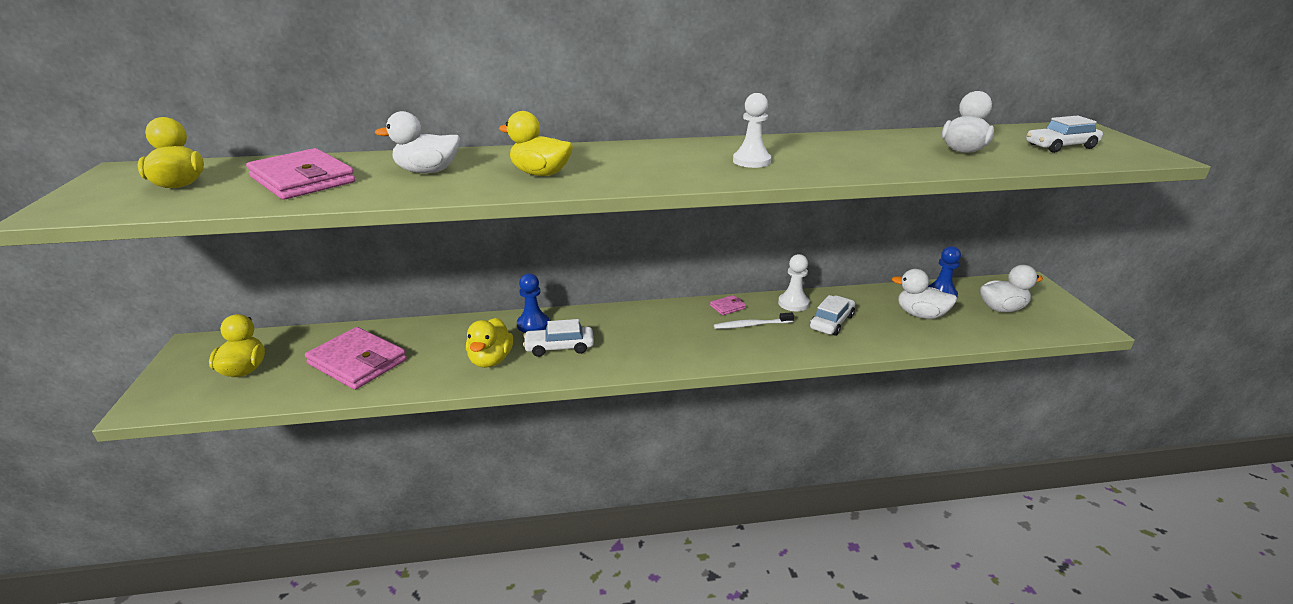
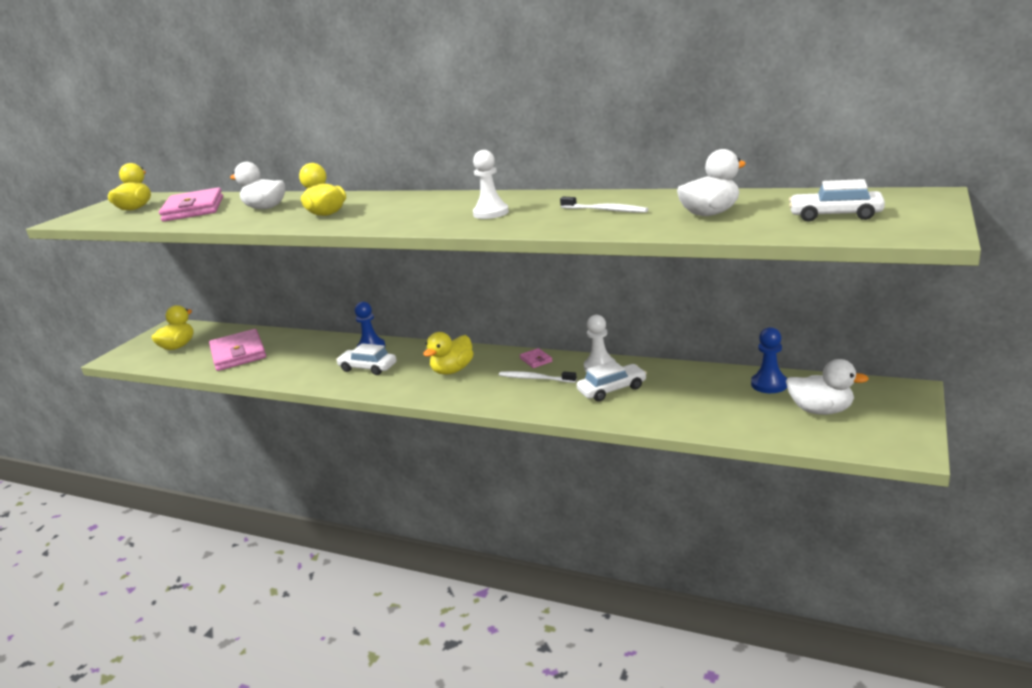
camera: 35 degrees right, 5 degrees down
yellow duck [466,318,513,368] -> yellow duck moved to [423,332,474,375]
pink wallet [710,295,746,315] -> pink wallet turned 60 degrees clockwise [520,348,553,368]
white duck [892,269,957,319] -> none
none -> white toothbrush [560,197,648,213]

